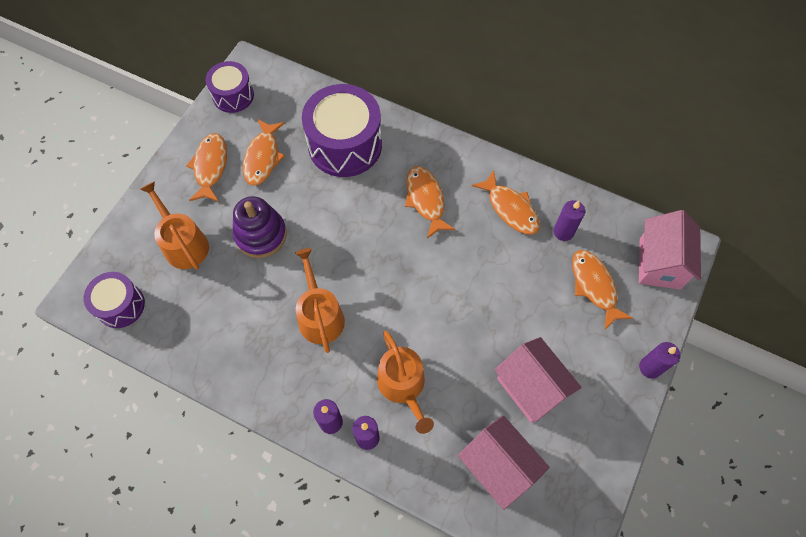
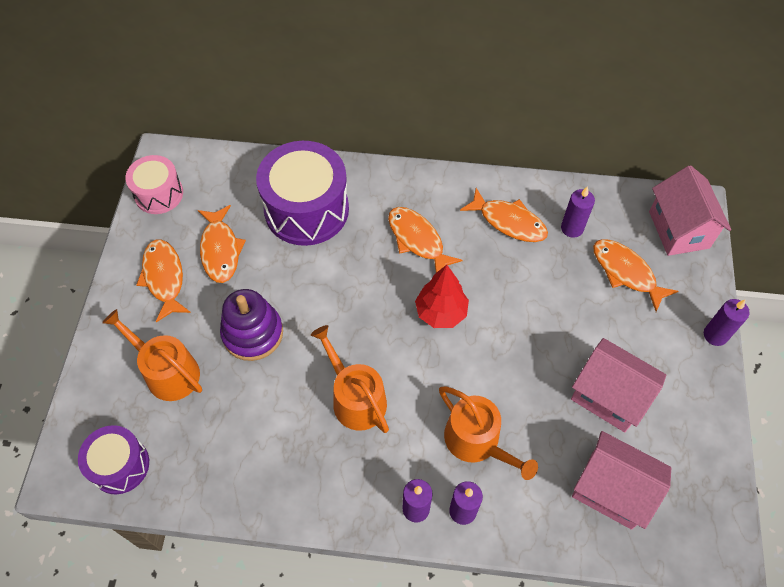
camera: 20 degrees left, 5 degrees down
purple drum [206,61,254,113] -> pink drum [125,155,183,214]
none -> red tree [415,265,469,328]

